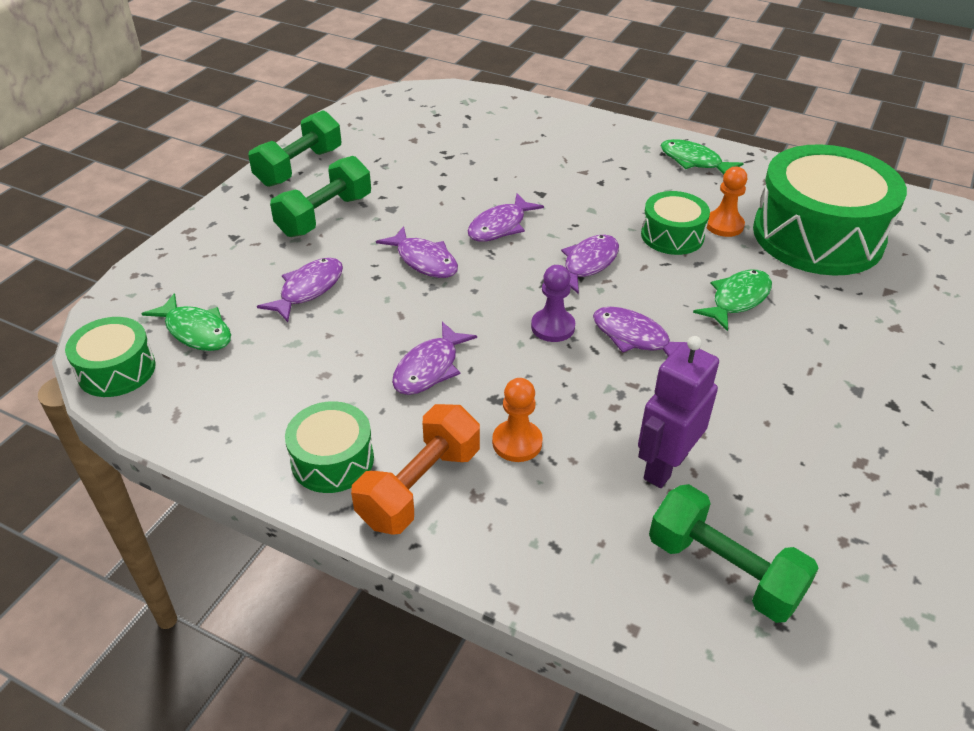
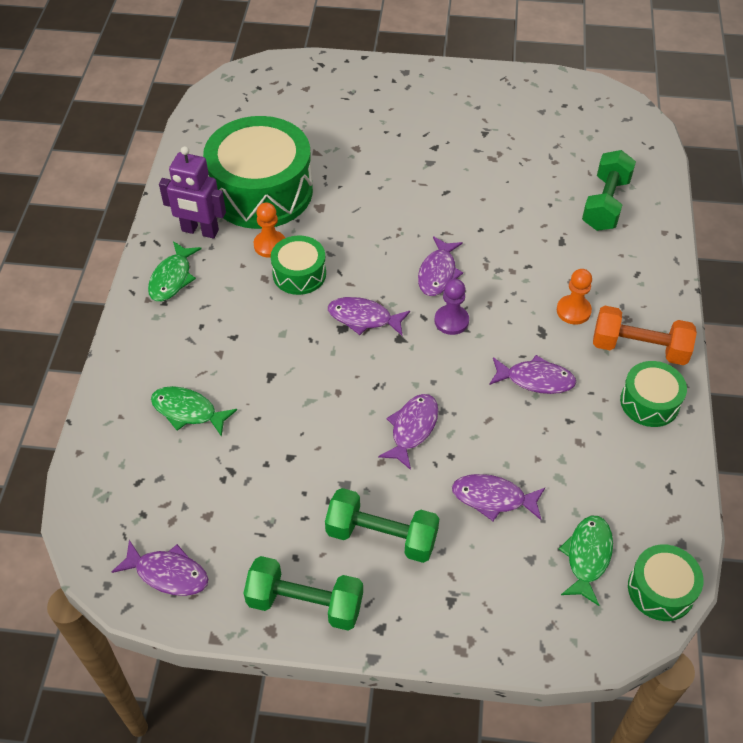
camera: 110 degrees left, 10 degrees up
purple fish [468,194,544,242] -> purple fish moved to [112,540,208,596]
purple robot [638,336,719,488] -> purple robot moved to [159,146,226,239]
green fish [693,270,772,331] -> green fish moved to [151,386,237,437]

